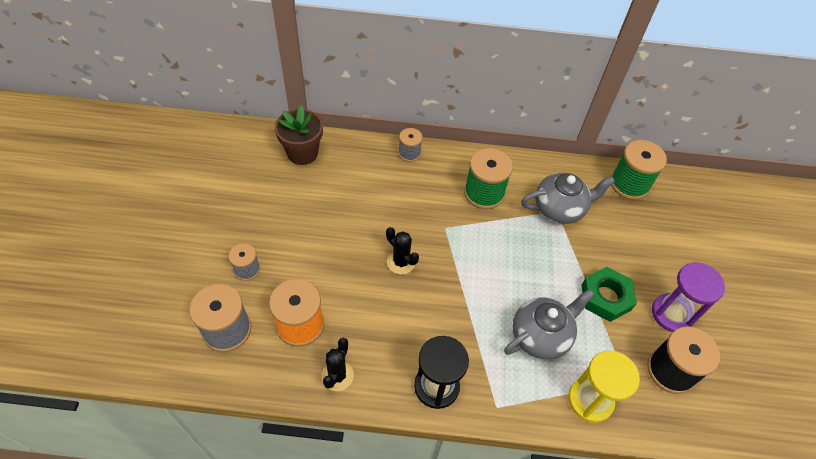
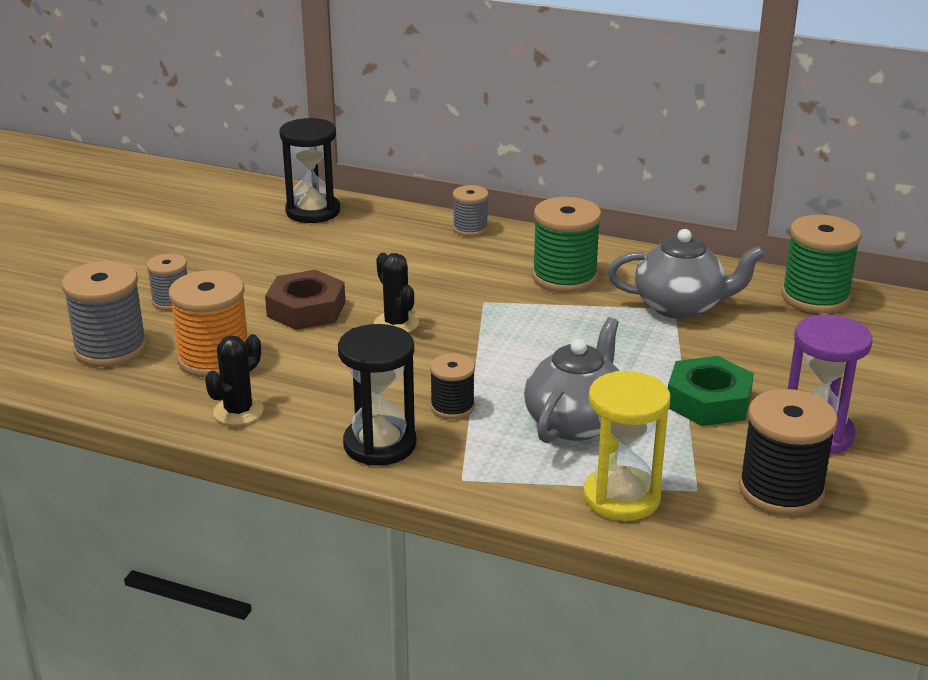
camera: 20 degrees right, 25 degrees down
brown flower pot [275,105,323,165] -> black hourglass [280,118,340,223]
grey teapot [504,289,594,360] -> grey teapot turned 45 degrees counterclockwise [524,317,619,443]
none -> brown nut [265,270,345,330]
none -> black spool [430,353,475,419]

